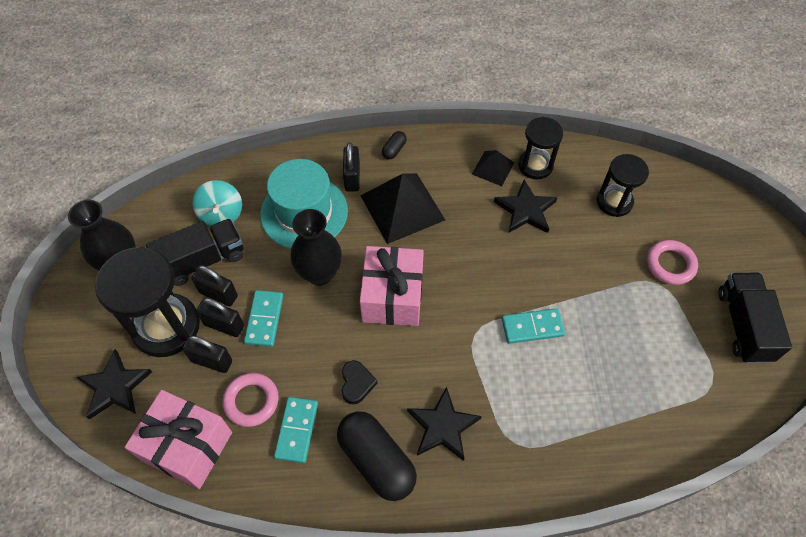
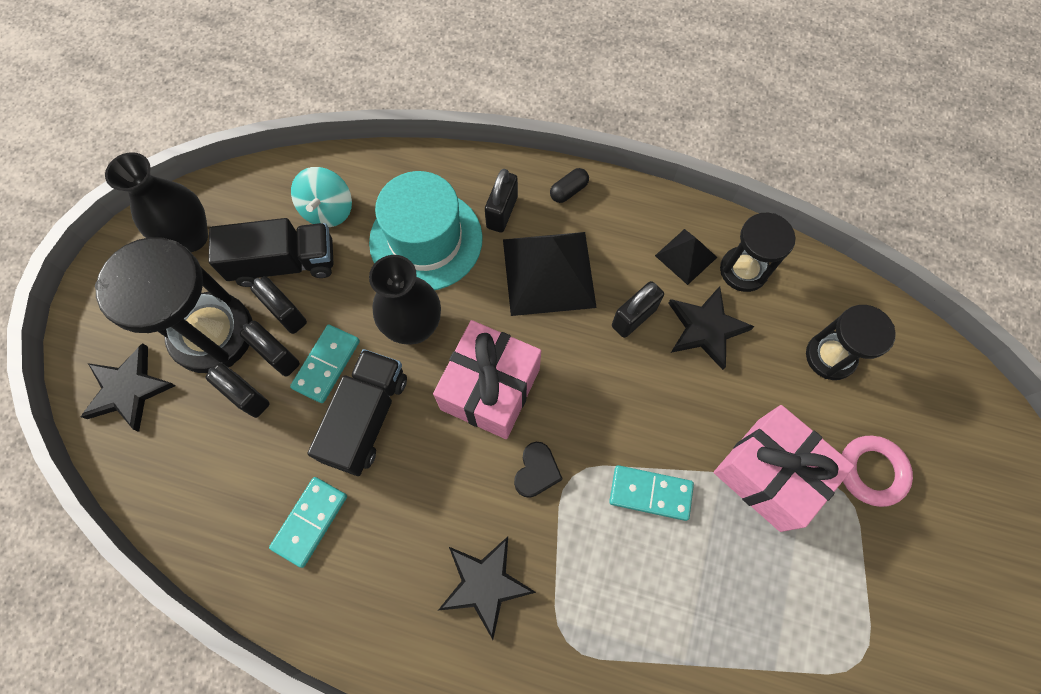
camera: 20 degrees right, 10 degrees up
pink gift [125,390,232,489] -> pink gift moved to [714,405,854,532]
pink ring [222,373,279,427] -> none
black capsule [337,411,417,501] -> none
black heart [342,360,377,405] -> black heart moved to [514,442,563,498]
black truck [718,273,792,363] -> black truck moved to [307,349,407,476]
none -> black padlock [612,281,664,338]

